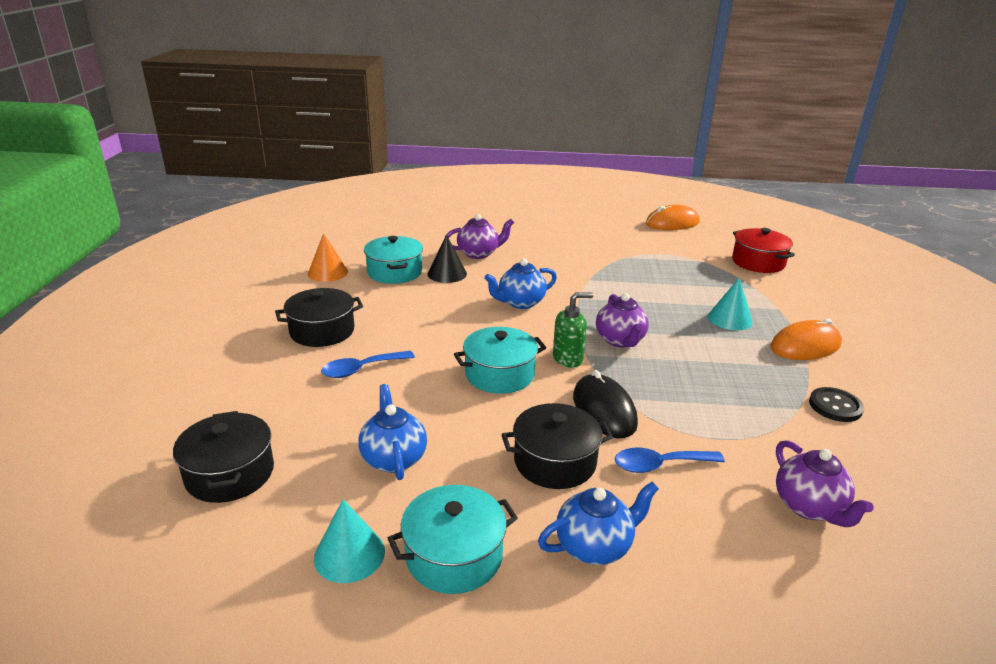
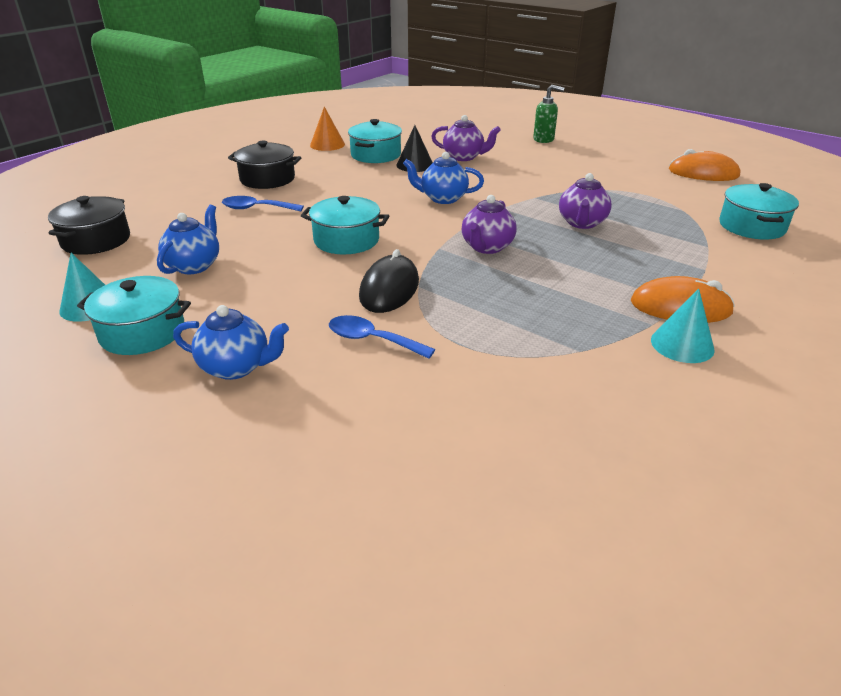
camera: 35 degrees right, 5 degrees up
black pot [501,403,613,489] -> none
green soap dispenser [553,292,593,368] -> green soap dispenser moved to [533,85,564,143]
turquoise cone [708,277,753,330] -> turquoise cone moved to [651,288,715,363]
red pot [732,228,795,273] -> turquoise pot [719,183,799,240]
purple teapot [776,440,874,527] -> purple teapot moved to [559,173,612,229]
black button [809,387,864,422] -> none

